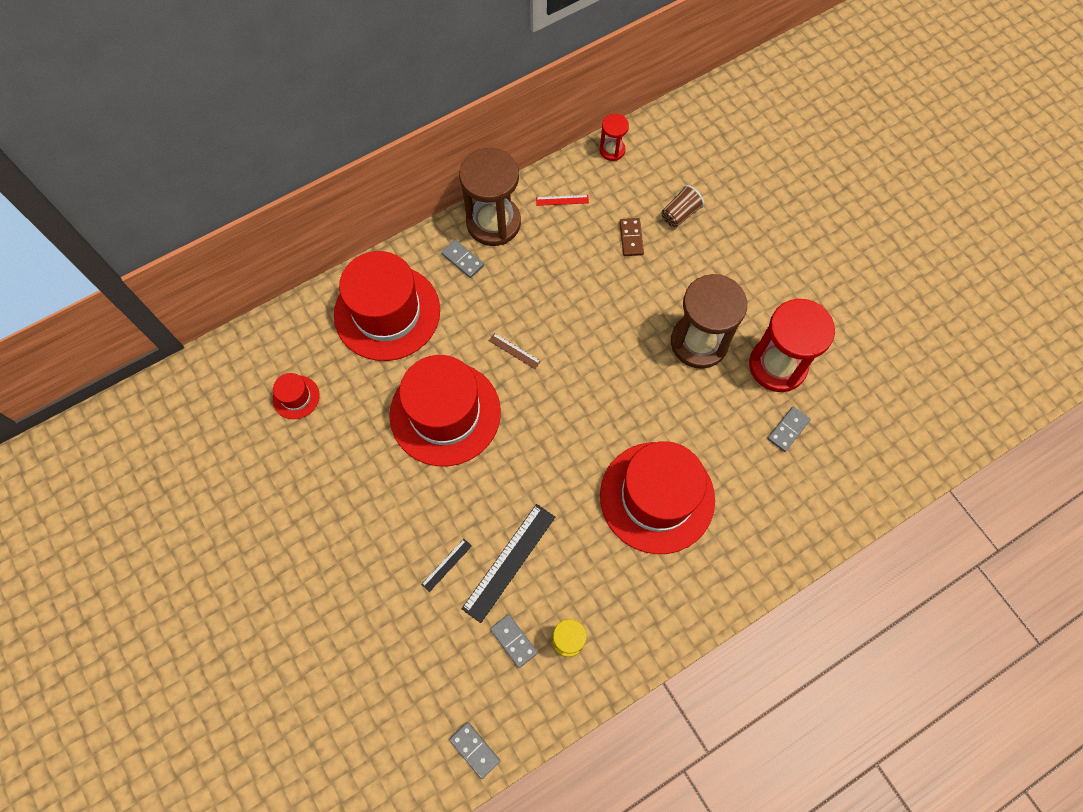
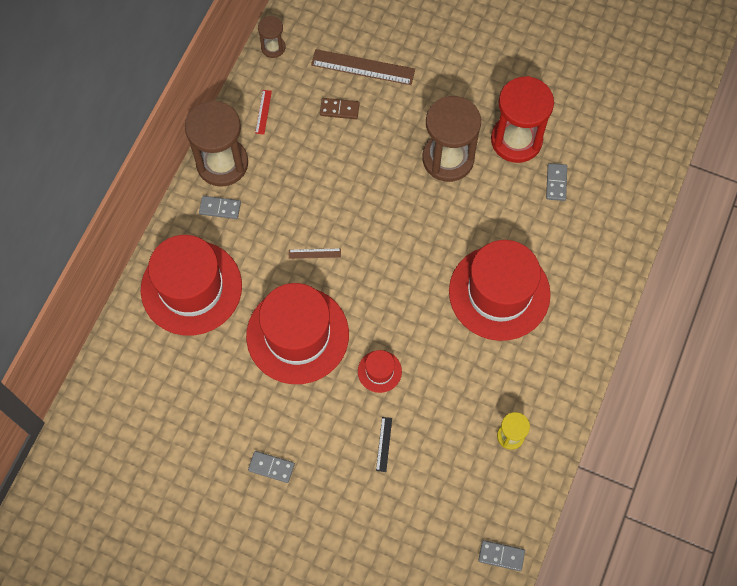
camera: 35 degrees left, 0 degrees up
red hat [272,373,320,419] -> red hat moved to [358,350,402,393]
black ruler [462,504,555,623] -> none
grey domino [490,614,538,668] -> grey domino moved to [248,451,295,483]
red ruler [536,195,589,206] -> red ruler turned 45 degrees counterclockwise [255,90,272,135]
red hourglass [600,114,629,161] -> brown hourglass [258,16,285,58]
brown domino [620,218,644,256] -> brown domino turned 45 degrees counterclockwise [320,98,360,119]
brown cup [662,185,704,227] -> brown ruler [311,49,415,85]

